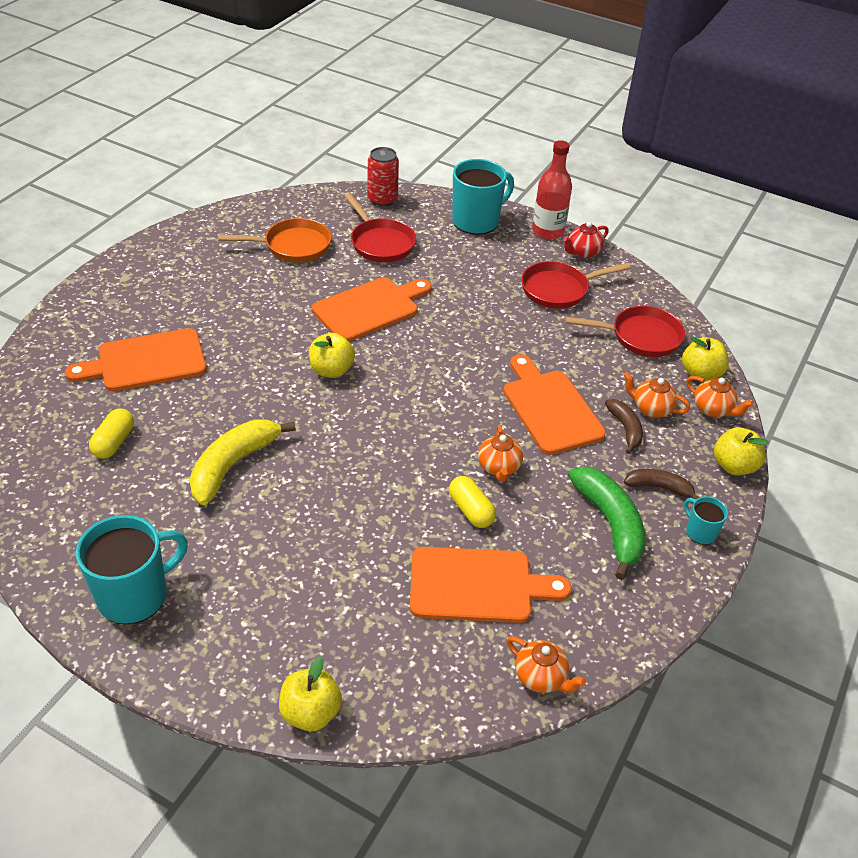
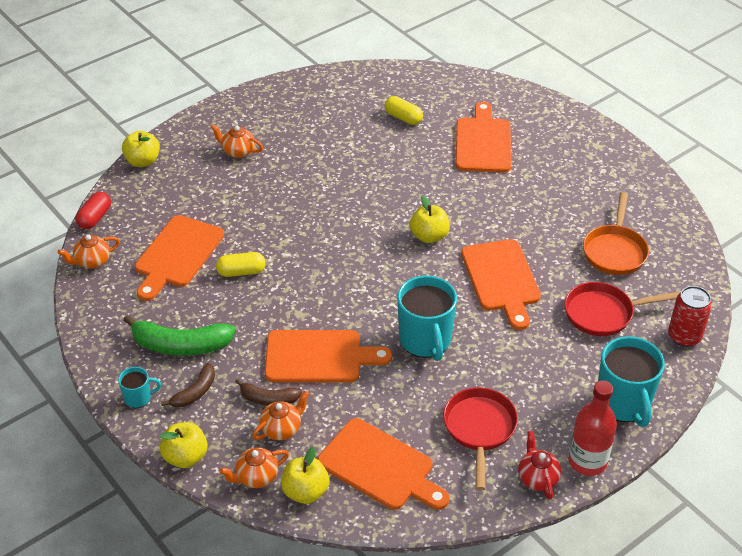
camera: 115 degrees right, 0 degrees up
turquoise mug [76,515,188,624] -> turquoise mug moved to [397,275,457,361]
yellow banana [189,419,296,506] -> none
orange teapot [478,425,523,482] -> orange teapot moved to [211,124,263,158]
red pan [565,306,685,357] -> orange cutting board [317,418,449,510]
none -> red capsule [76,192,111,229]

